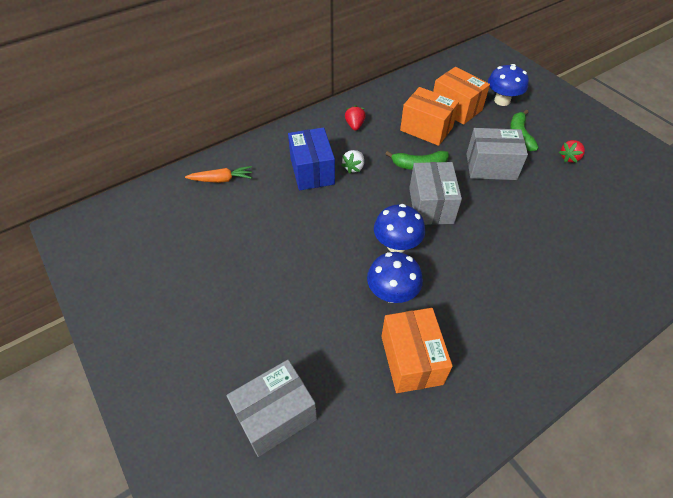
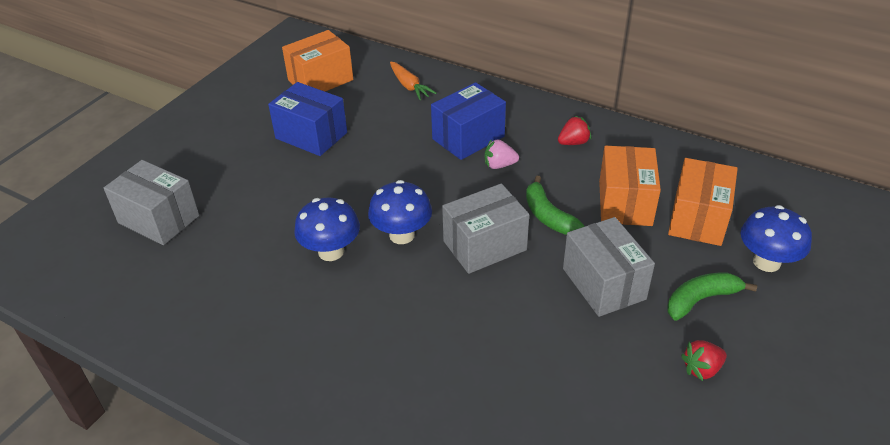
camera: 65 degrees right, 10 degrees down
white strawberry [341,150,364,174] -> pink strawberry [485,139,519,169]
orange box [381,308,453,393] -> orange box moved to [282,30,353,91]
red strawberry [559,140,585,163] -> red strawberry turned 45 degrees counterclockwise [681,340,727,381]
none -> blue box [268,82,347,156]

